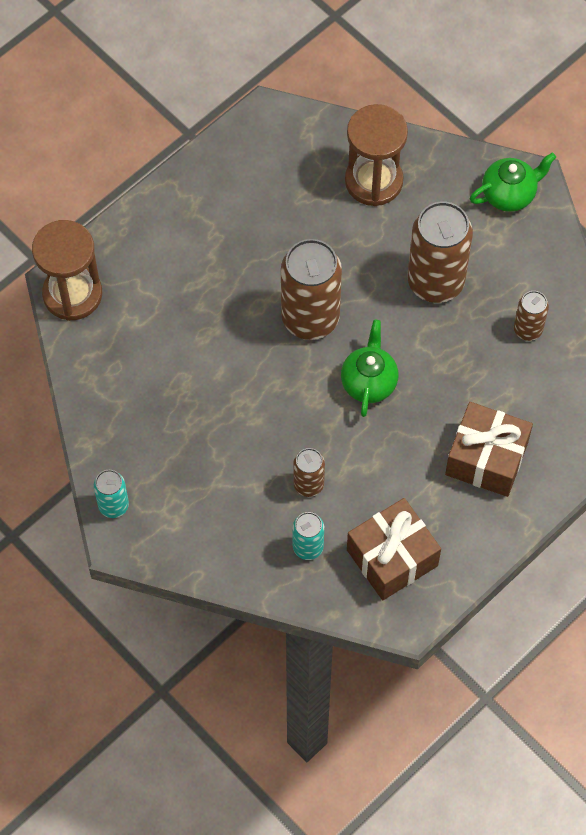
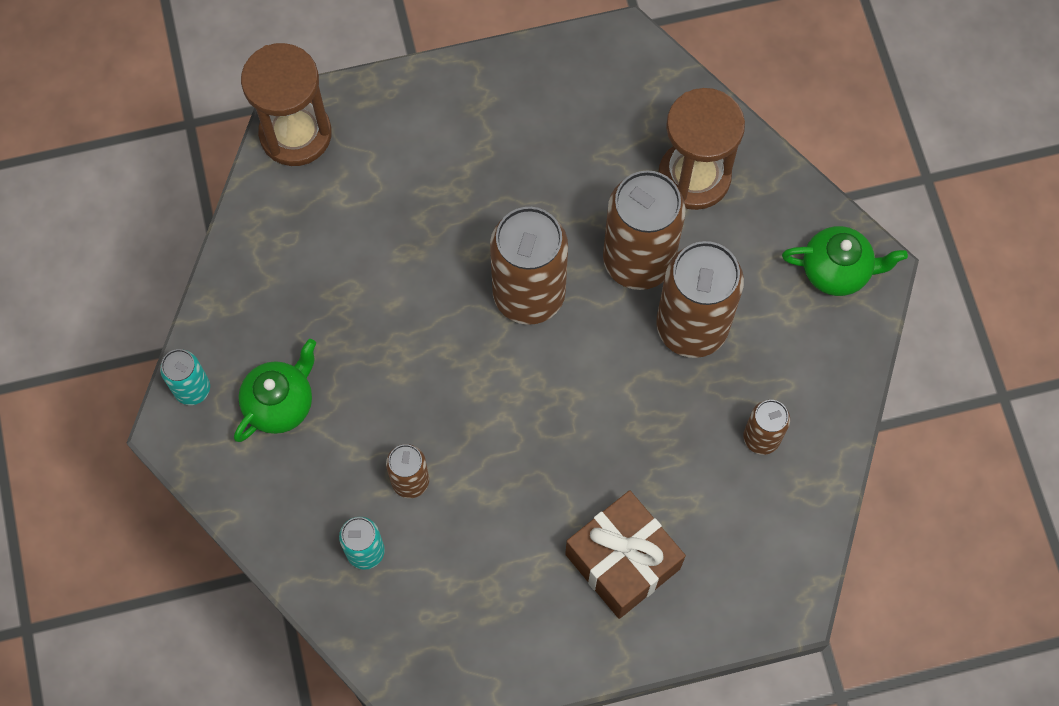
camera: 30 degrees right, 5 degrees up
green teapot [341,320,398,417] -> green teapot moved to [234,339,316,442]
brown gift [347,498,441,600] -> none
none -> brown can [603,170,686,290]

